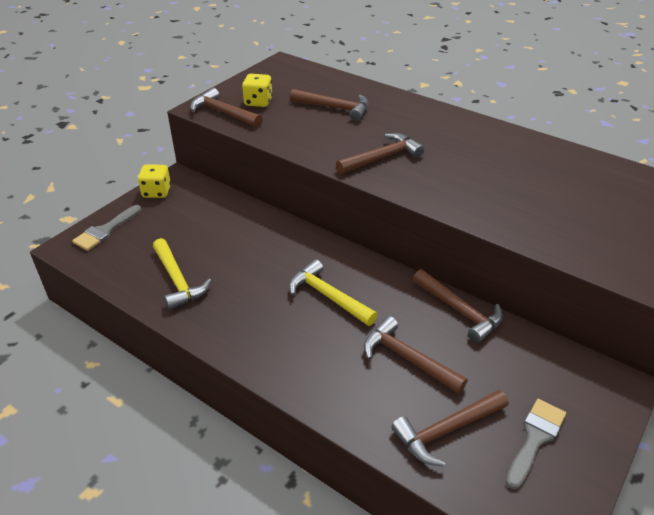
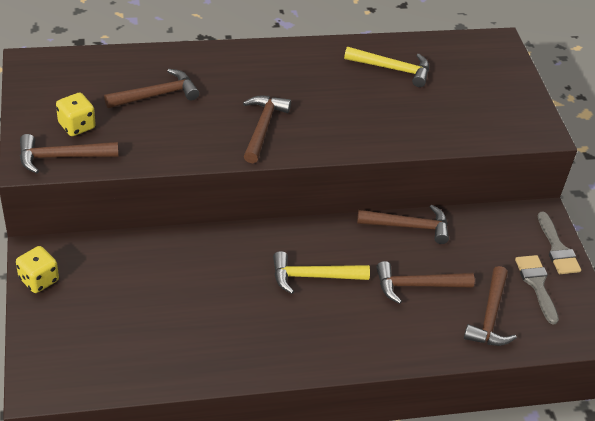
camera: 50 degrees left, 5 degrees up
grey brush [72,205,141,251] -> grey brush moved to [538,212,581,274]
yellow hammer [153,238,211,310] -> yellow hammer moved to [344,47,429,87]

